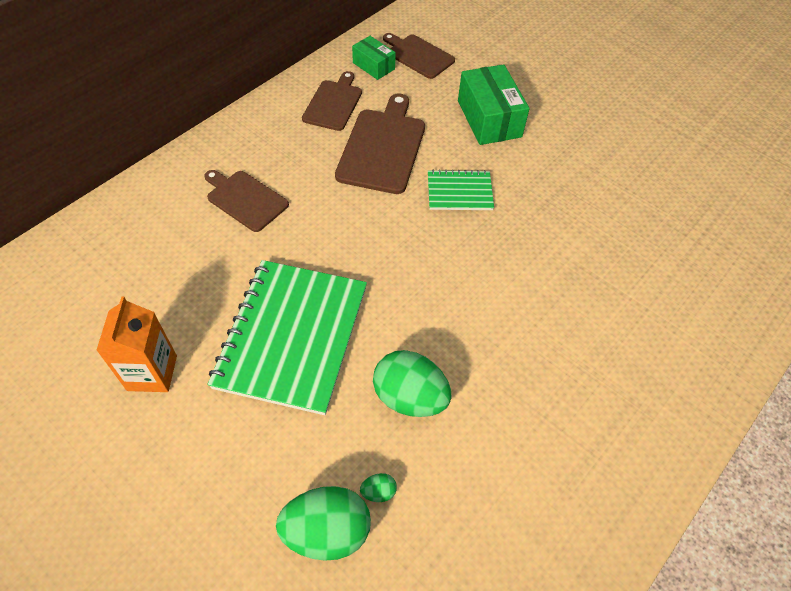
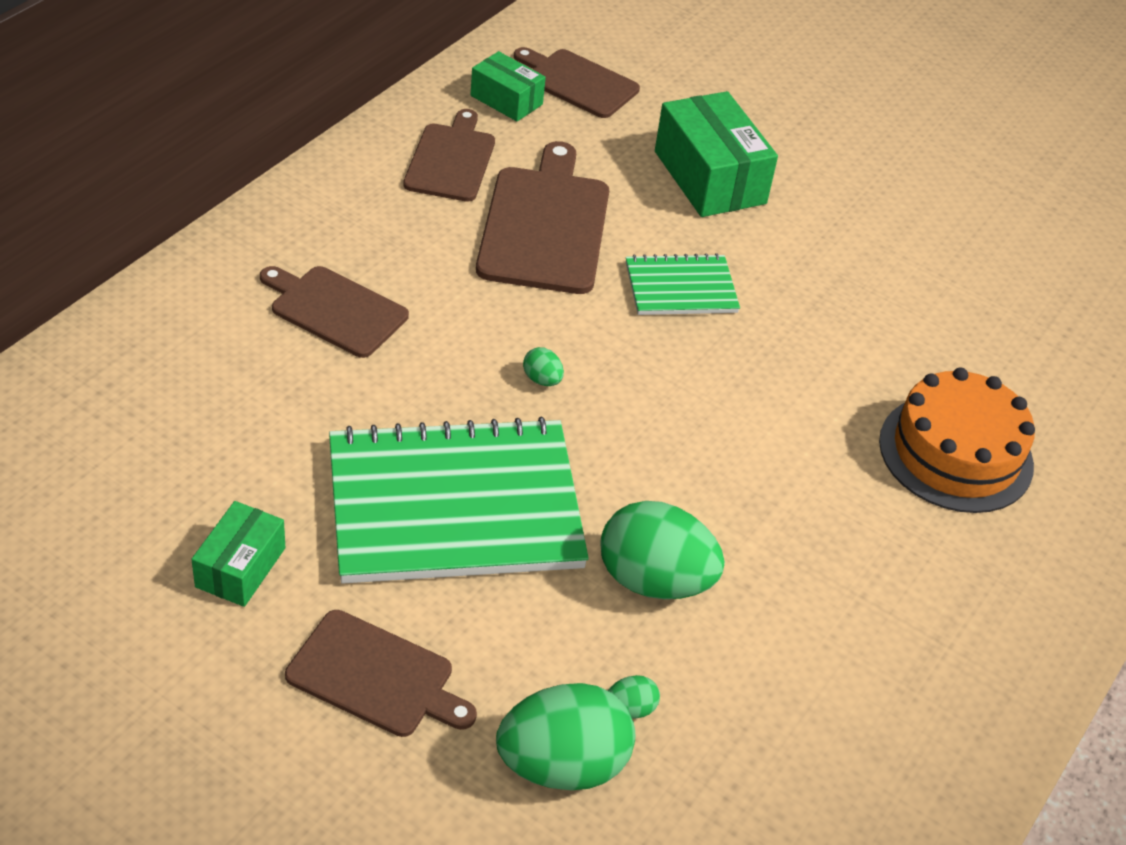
camera: 10 degrees left, 10 degrees down
orange carton [96,296,177,392] -> green box [191,501,286,607]
green notebook [208,260,367,415] -> green notebook turned 75 degrees clockwise [329,417,589,584]
none -> brown cutting board [285,610,477,737]
none -> green egg [523,347,564,386]
none -> orange cake [879,368,1035,513]

